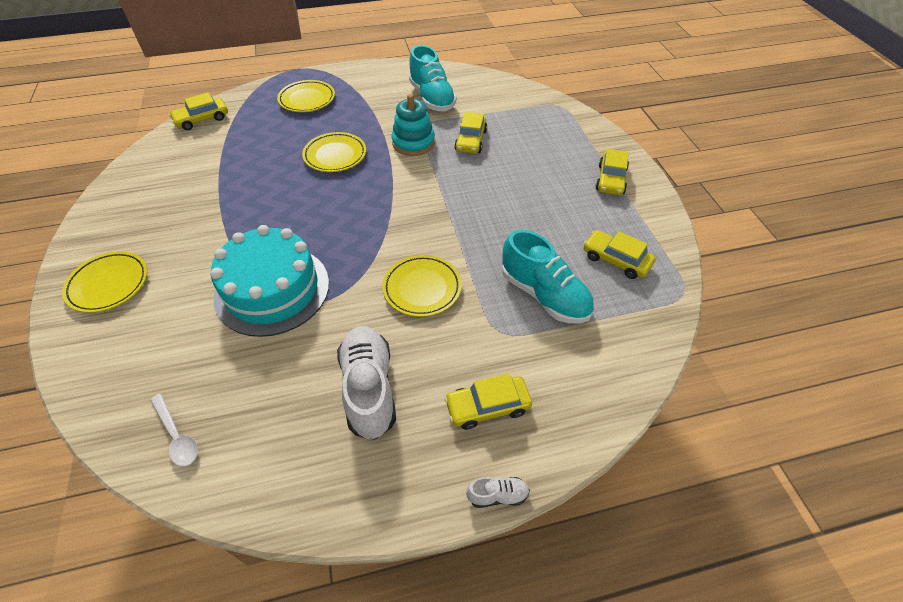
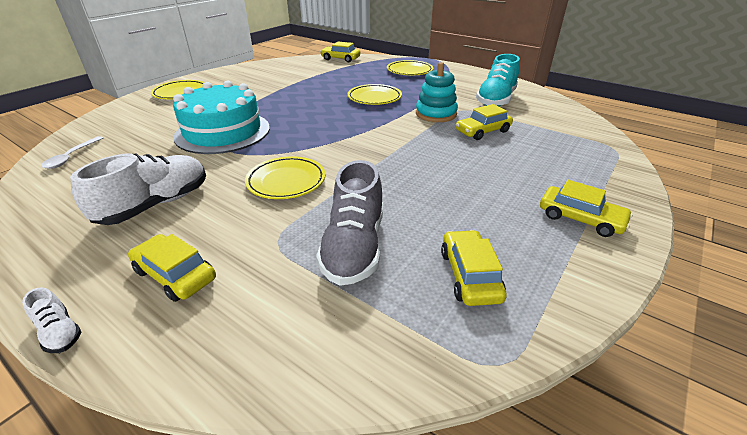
camera: 50 degrees right, 15 degrees down
turquoise shoe [502,229,594,324] -> grey shoe [316,160,383,286]
yellow car [596,149,629,195] -> yellow car turned 120 degrees counterclockwise [540,180,633,237]

